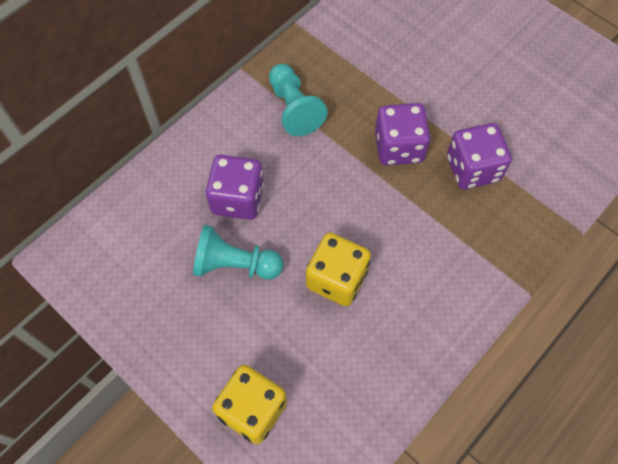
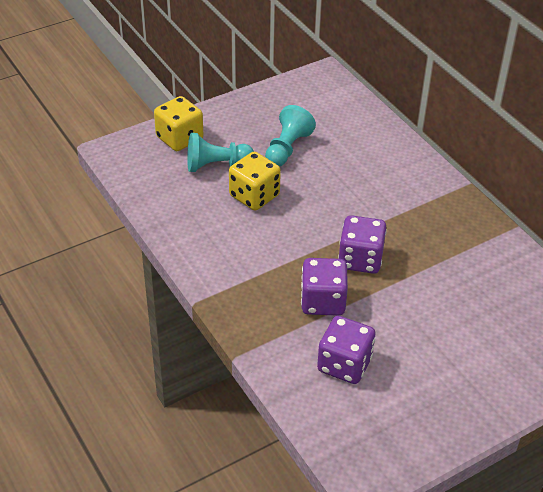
camera: 105 degrees right, 20 degrees down
purple dice [206,155,264,220] -> purple dice moved to [317,316,376,384]
turquoise pawn [269,64,327,136] -> turquoise pawn moved to [187,133,254,172]

